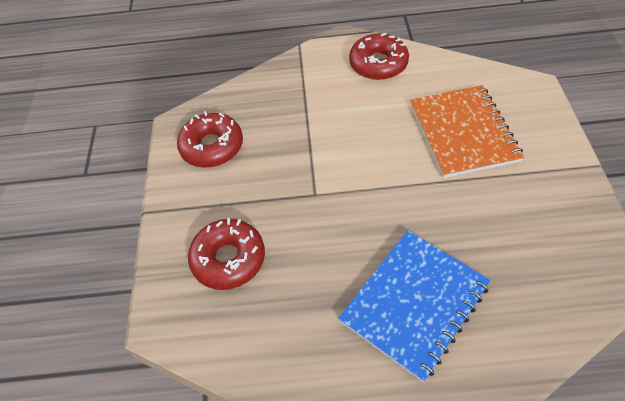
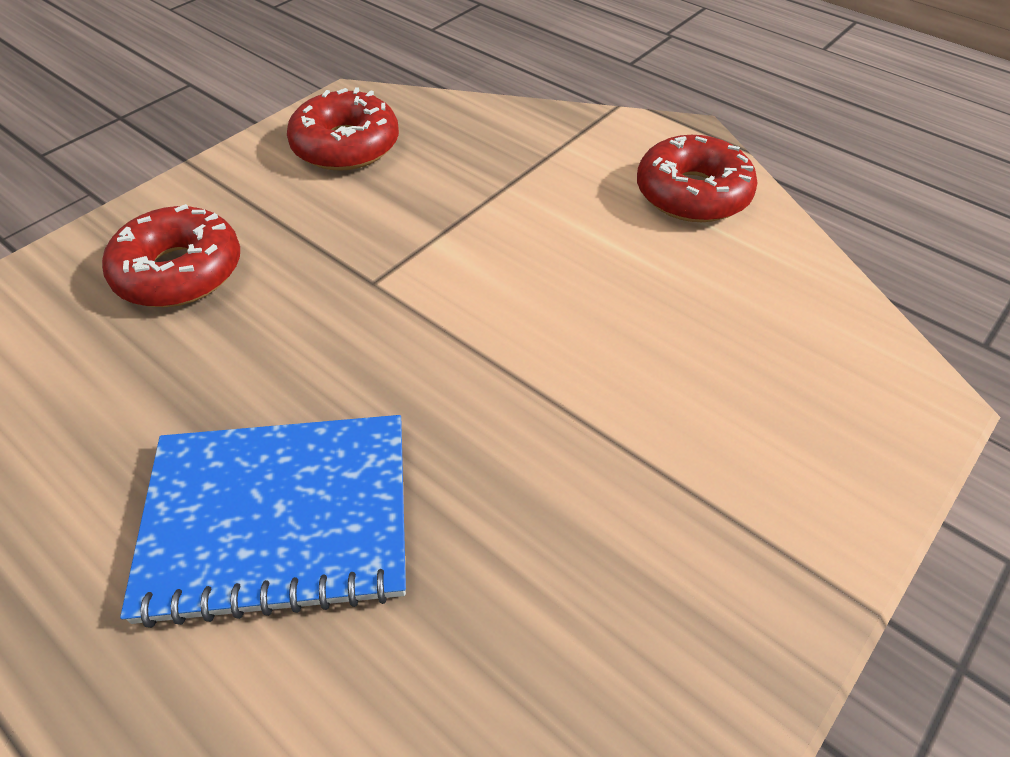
camera: 40 degrees right, 5 degrees down
orange notebook [410,85,524,178] -> none

